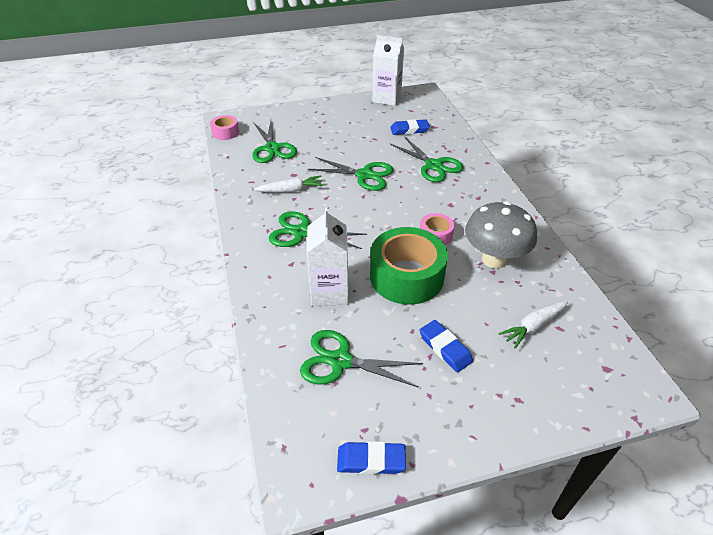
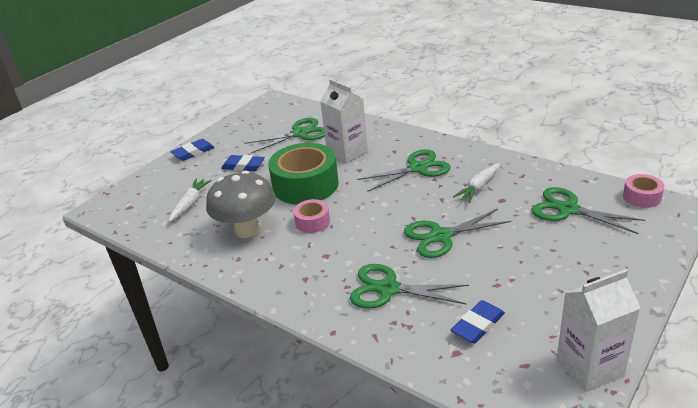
camera: 145 degrees right, 10 degrees down
blue eraser [337,441,406,474] -> blue eraser moved to [170,139,215,161]

